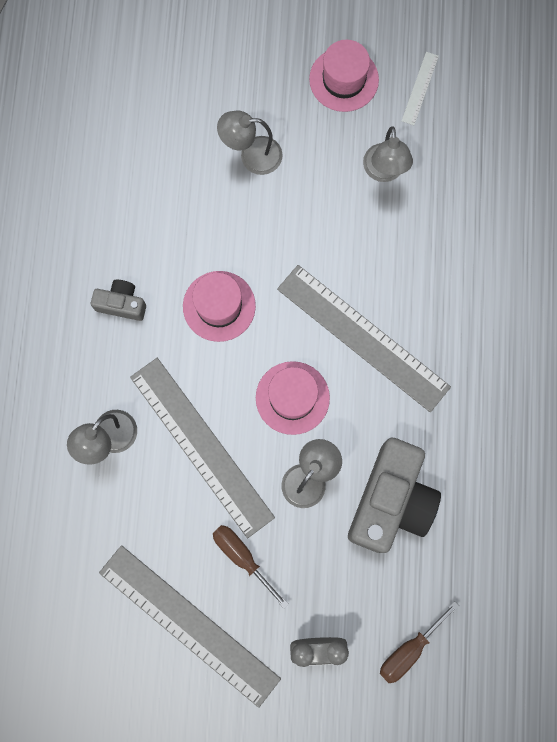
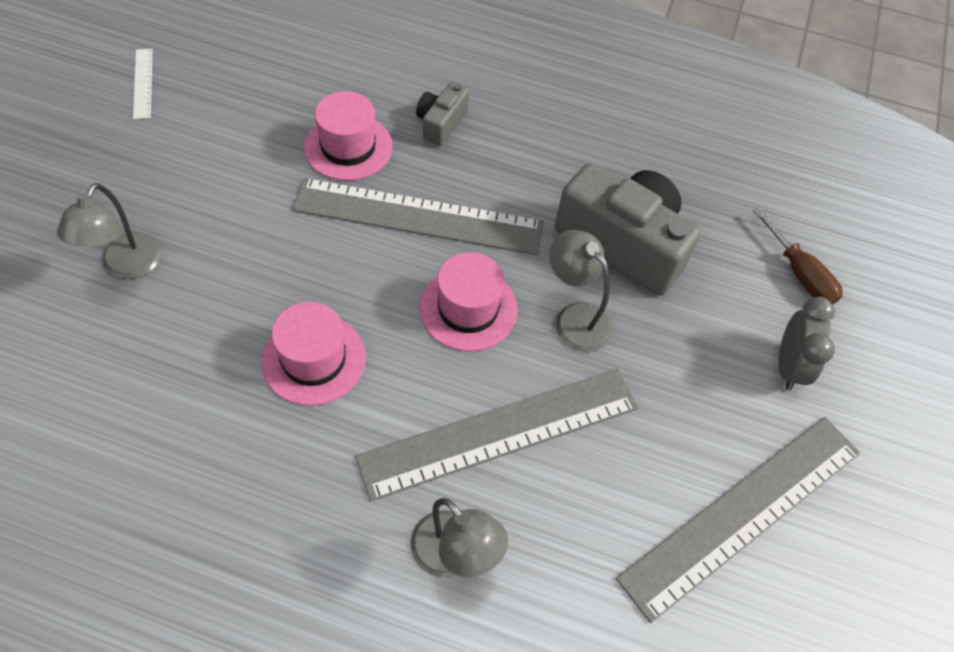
camera: 80 degrees left, 20 degrees down
grey camera [91,280,146,321] -> grey camera moved to [416,82,469,146]
brown screwdriver [213,525,289,609] -> none
grey ruler [277,265,451,412] -> grey ruler turned 45 degrees clockwise [292,178,544,255]
pink hat [309,40,379,112] -> pink hat moved to [304,91,393,181]
grey lamp [363,126,413,182] -> none
white ruler [402,52,439,125] -> white ruler turned 45 degrees clockwise [133,49,153,120]

